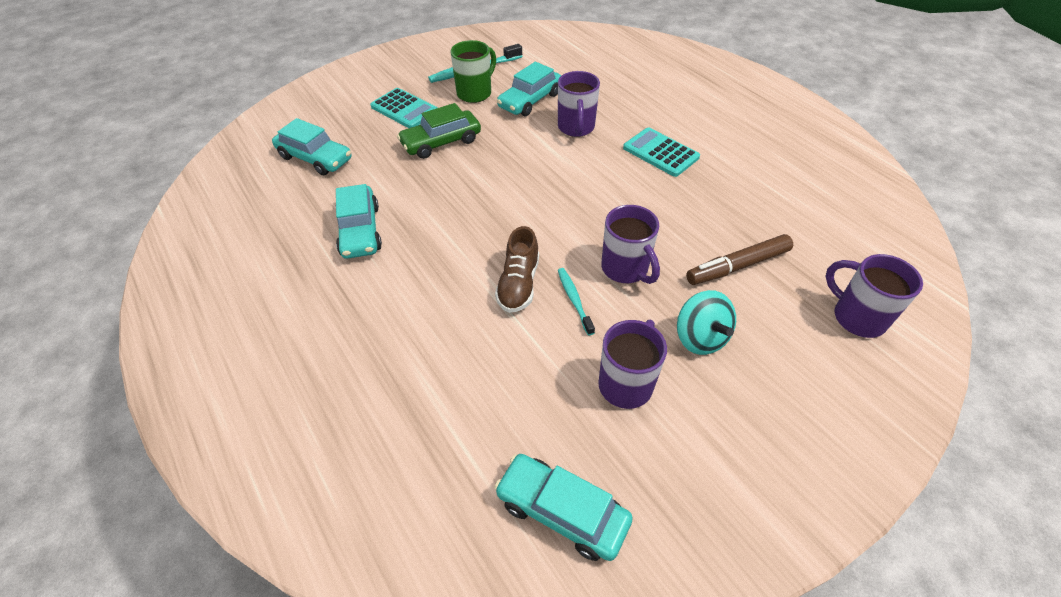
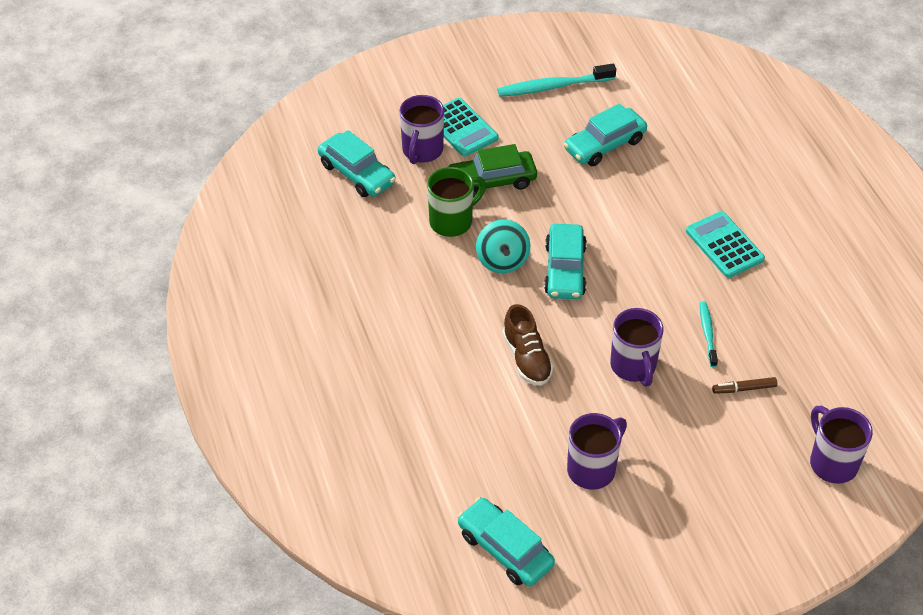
camera: 15 degrees right, 0 degrees up
turquoise car [336,184,382,259] -> turquoise car moved to [544,224,587,299]
green mug [451,40,496,103] -> green mug moved to [427,167,486,237]
brown shoe [495,226,539,313] -> brown shoe turned 45 degrees counterclockwise [502,304,554,386]
purple mug [558,71,600,137] -> purple mug moved to [399,95,444,164]
turquoise toothbrush [558,268,595,335] -> turquoise toothbrush moved to [700,301,718,367]
turquoise spinning top [677,290,736,355] -> turquoise spinning top moved to [476,219,530,273]
brown marker [686,234,793,285] -> brown marker [712,377,778,394], size x0.56

